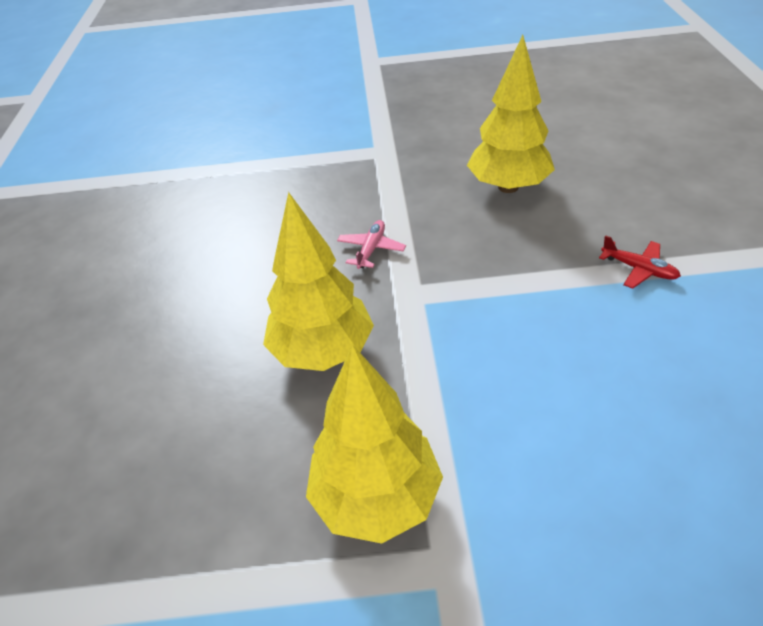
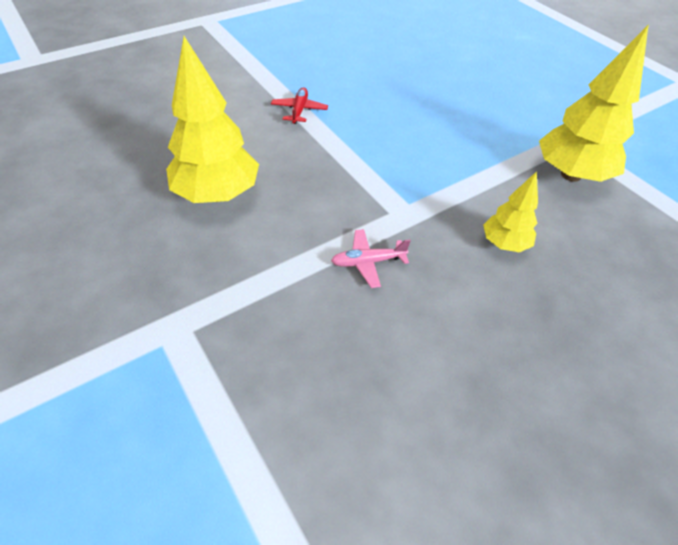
camera: 125 degrees left, 5 degrees up
yellow tree [263,192,374,371] -> yellow tree [483,171,538,253], size x0.55

